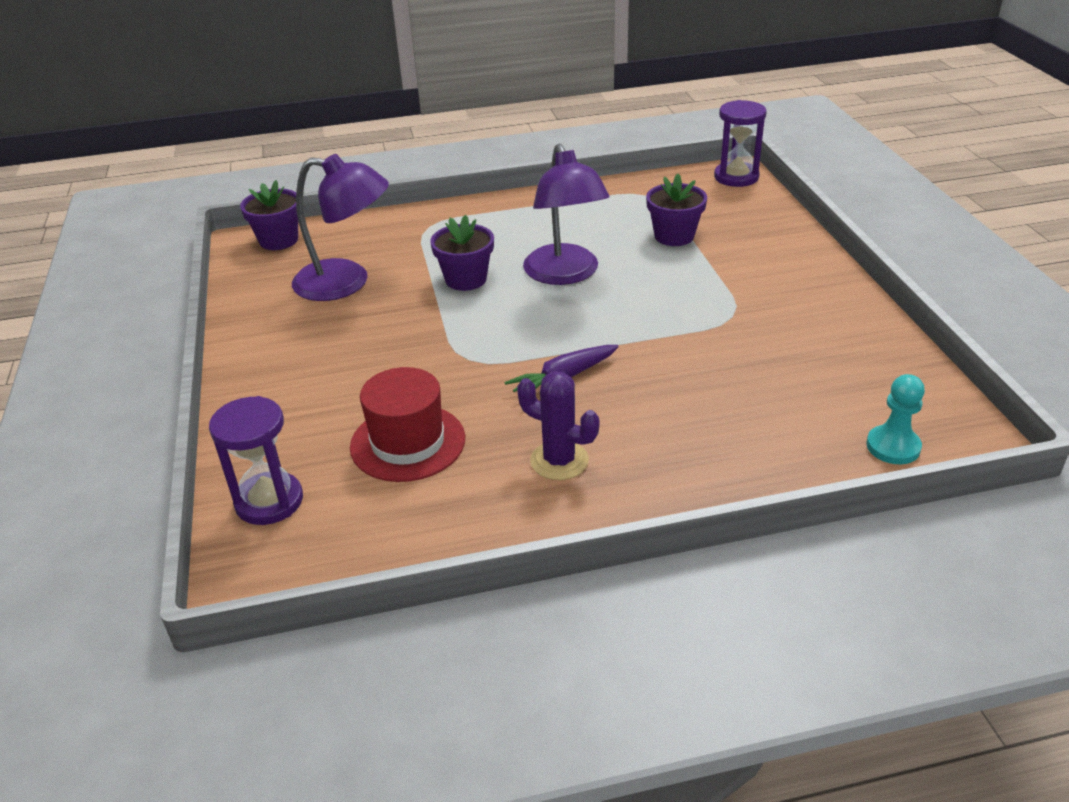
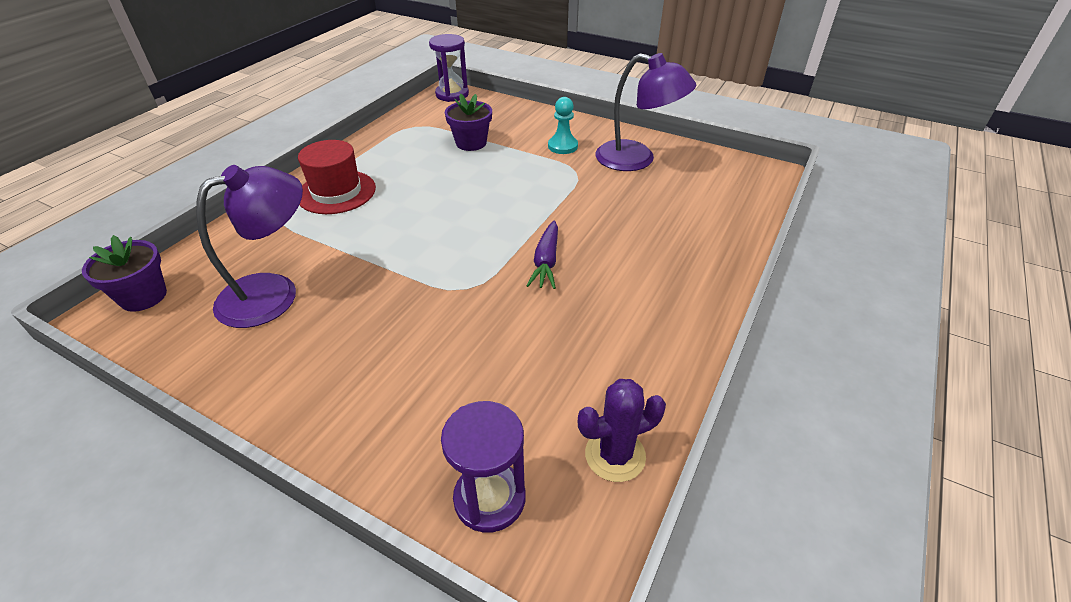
camera: 50 degrees left, 5 degrees up
red hat [350,367,465,482] -> red hat moved to [298,140,376,214]
purple flower pot [430,215,494,291] -> none
purple cactus [517,371,599,480] -> purple cactus moved to [578,379,666,482]
purple lamp [523,144,610,285] -> purple lamp moved to [595,53,696,171]
turquoise pawn [866,374,925,464] -> turquoise pawn moved to [548,97,578,154]

